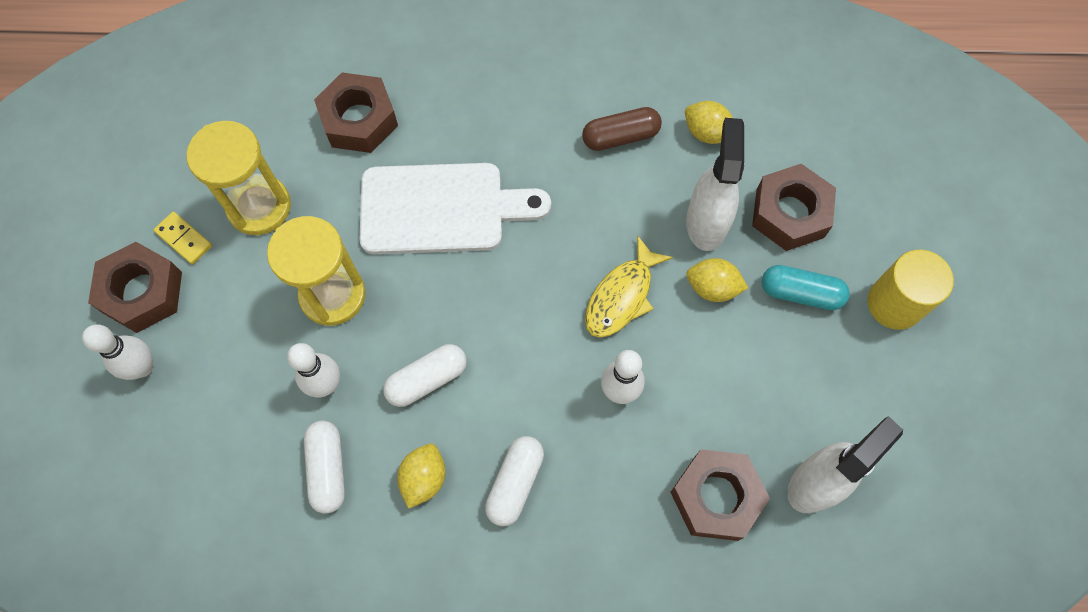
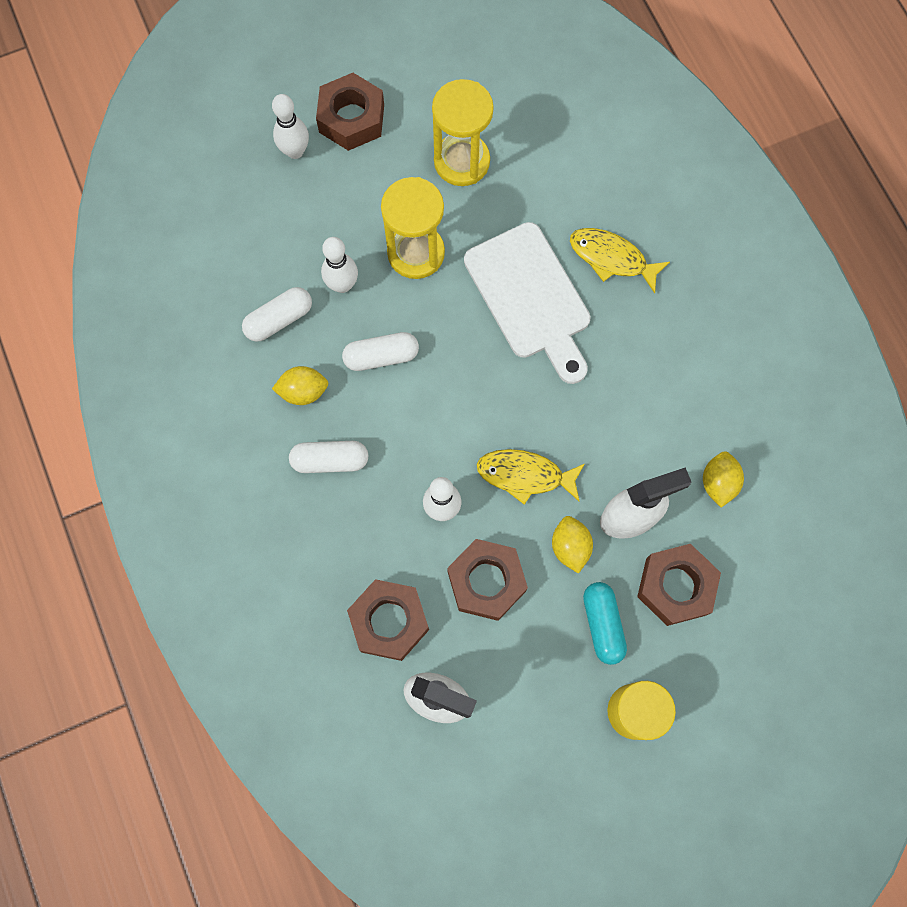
camera: 65 degrees right, 5 degrees up
yellow domino [153,212,212,264] -> none
brown nut [314,73,398,153] -> brown nut moved to [447,539,528,621]
white capsule [383,344,467,407] -> white capsule turned 45 degrees counterclockwise [342,332,419,371]
brown capsule [582,107,662,151] -> none
none -> yellow fish [570,228,670,293]

